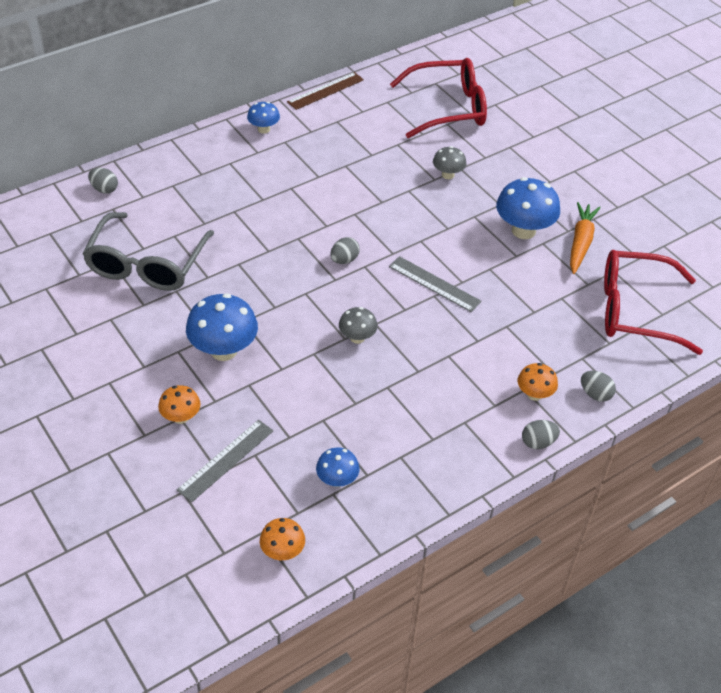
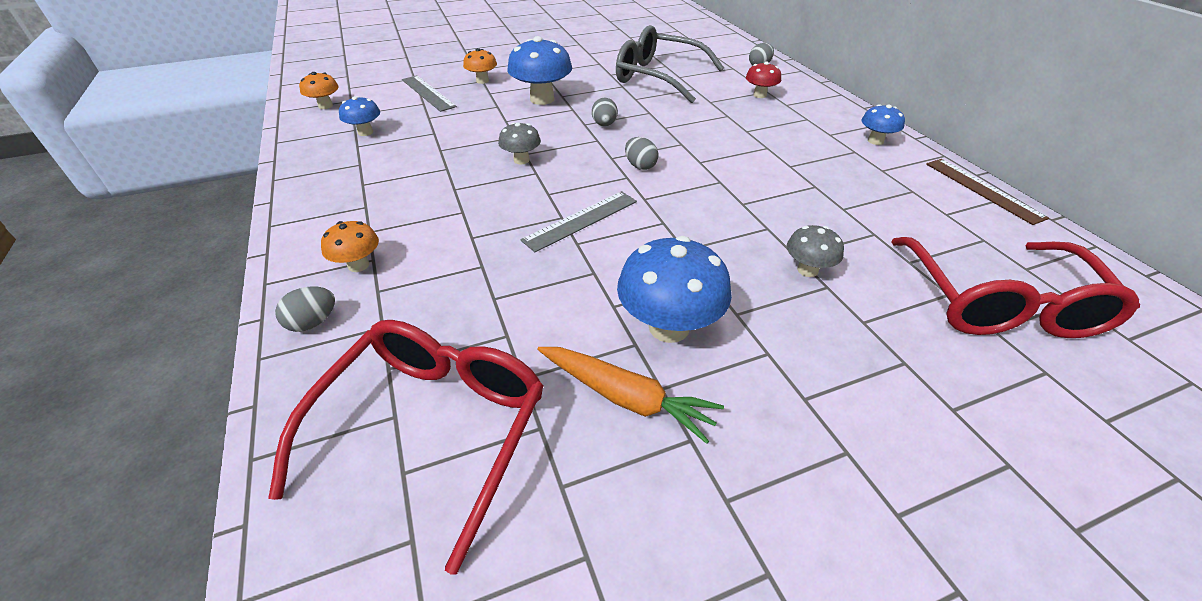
camera: 105 degrees right, 5 degrees down
grey egg [522,420,560,449] -> grey egg moved to [592,98,618,126]
none -> red mushroom [746,62,781,98]

